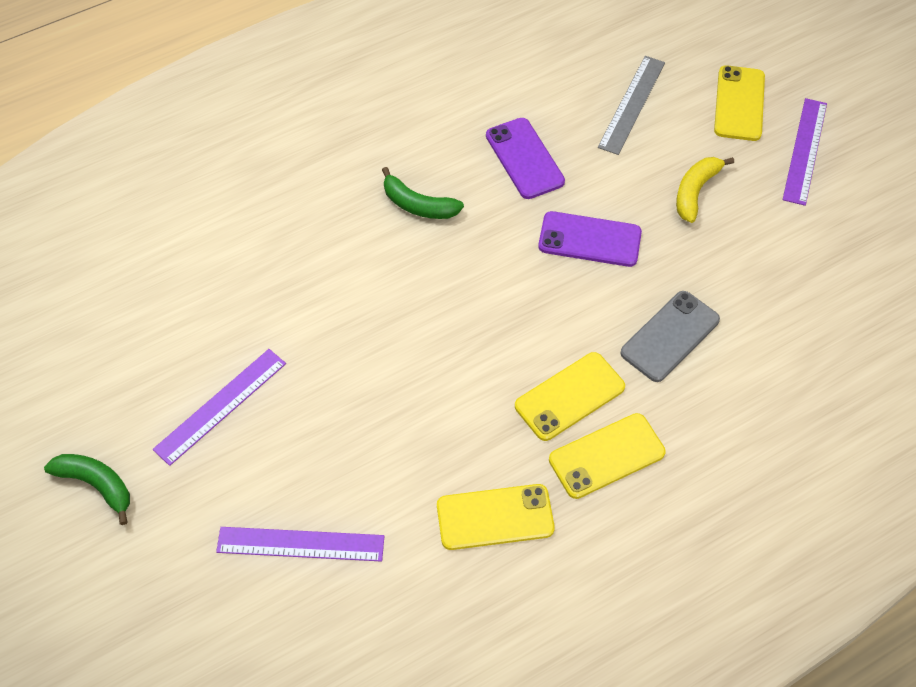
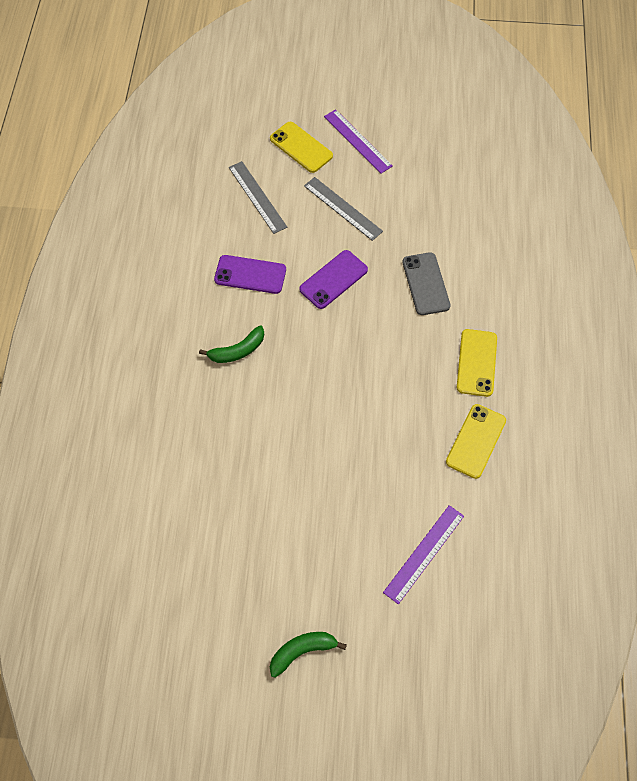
camera: 55 degrees left, 5 degrees up
purple ruler [153,349,286,466] -> none
yellow phone [515,352,625,441] -> none
yellow banana [676,157,734,223] -> grey ruler [304,177,383,241]

